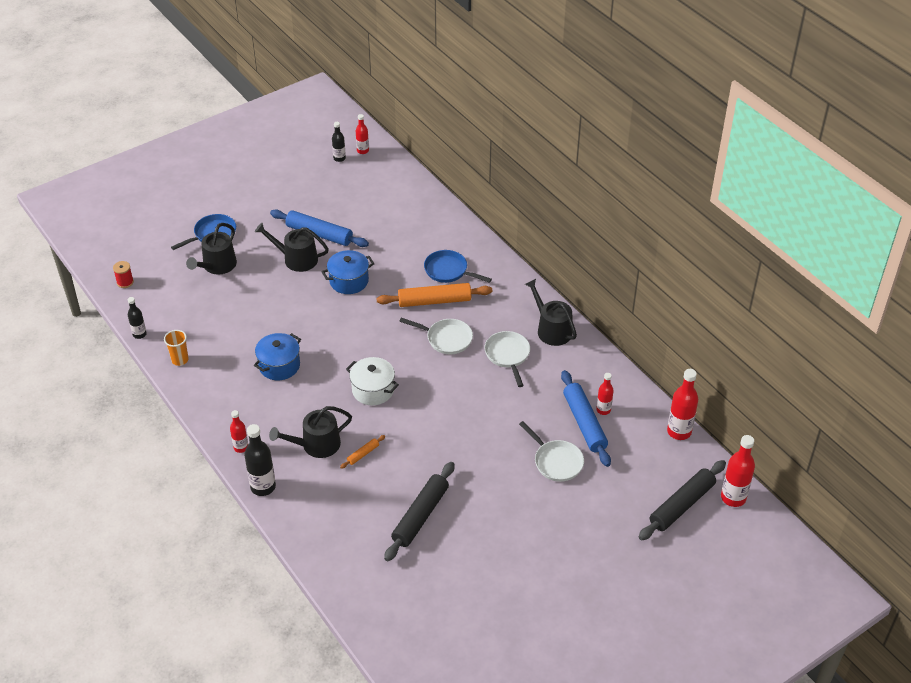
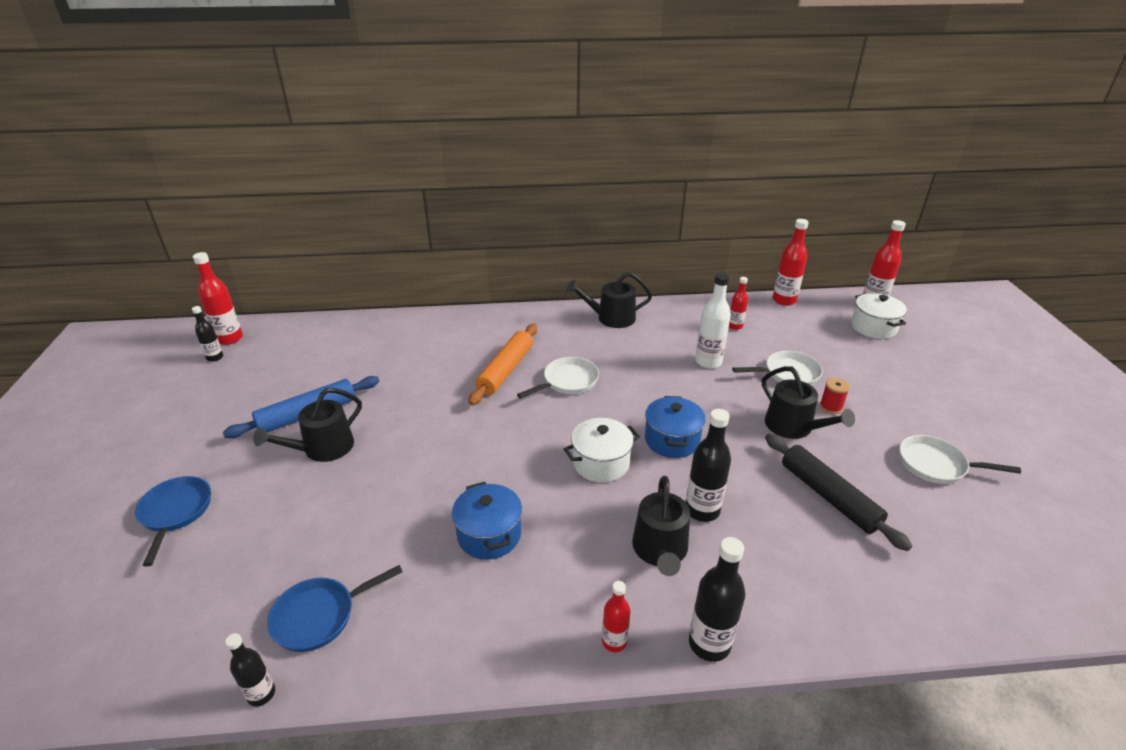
camera: 60 degrees left, 10 degrees down
red spool [113,261,134,288] -> red spool moved to [820,378,850,414]
orange cup [164,330,189,366] -> none
black watering can [186,223,237,275] -> black watering can moved to [762,366,855,439]
blue pot [322,250,374,294] -> blue pot moved to [645,396,706,458]
orange rolling pin [340,435,385,469] -> black bottle [686,409,731,522]
red bottle [356,114,369,154] -> red bottle [193,252,243,345], size x1.66
blue pan [424,250,492,283] -> blue pan moved to [267,565,402,652]
white pan [484,331,530,387] -> white pan moved to [899,435,1021,484]
blue rolling pin [561,370,611,467] -> none
black rolling pin [639,460,726,540] -> white pot [851,293,907,339]
none -> white bottle [695,273,731,369]

